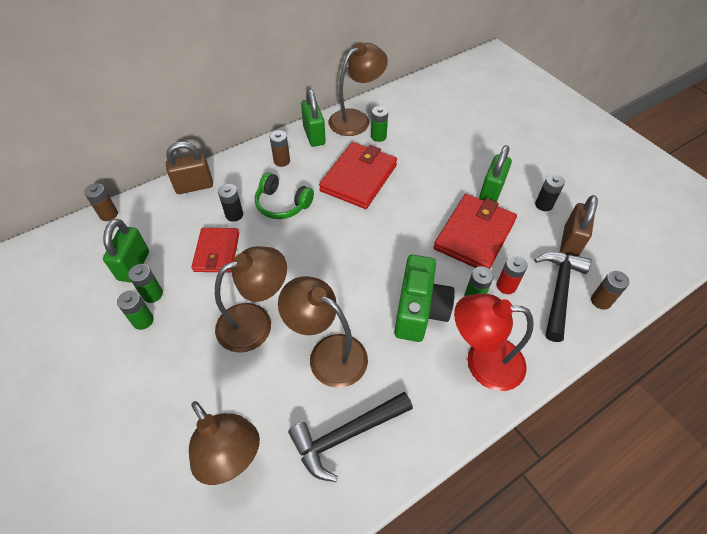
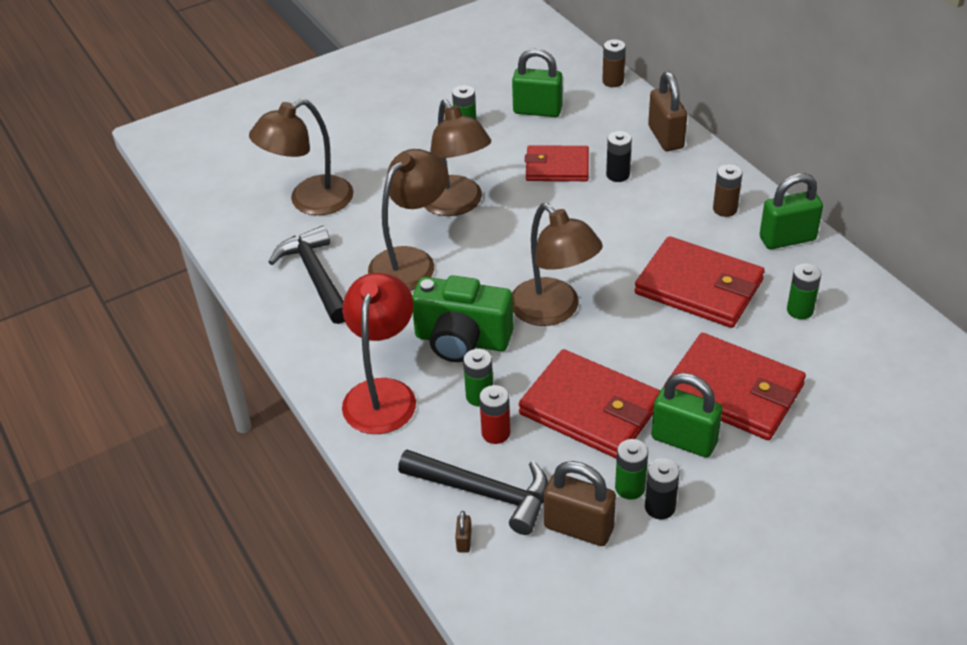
camera: 95 degrees right, 10 degrees down
green battery [128,264,163,303] -> green battery moved to [615,439,648,500]
green headphones [255,172,314,219] -> none
brown lamp [329,42,388,136] -> brown lamp moved to [512,203,603,326]
brown battery [591,271,629,310] -> brown padlock [455,511,472,553]
none -> red wallet [664,333,806,440]

